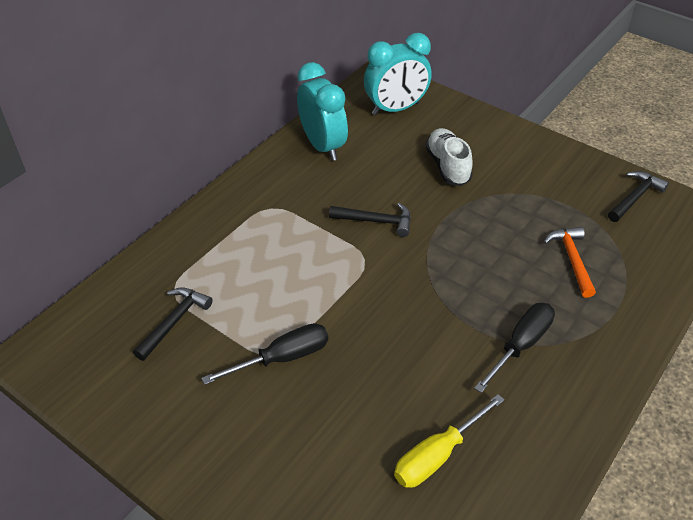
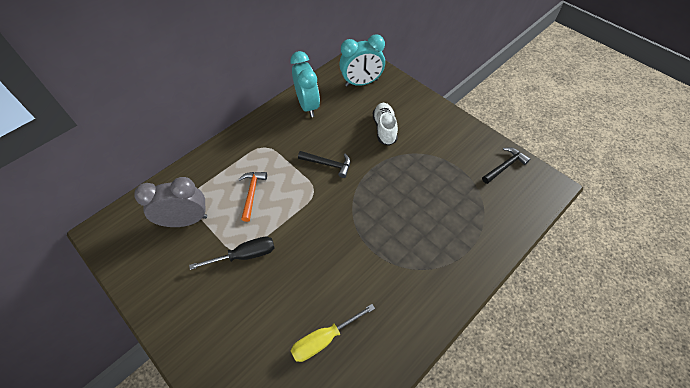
camera: 10 degrees right, 10 degrees up
black hammer [133,287,213,361] -> grey clock [134,177,207,227]
black screwdriver [474,303,555,393] -> none
orange hammer [544,227,596,298] -> orange hammer moved to [238,172,267,222]

